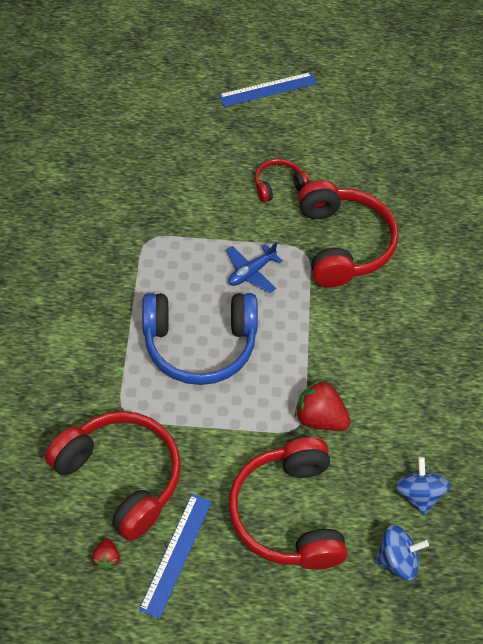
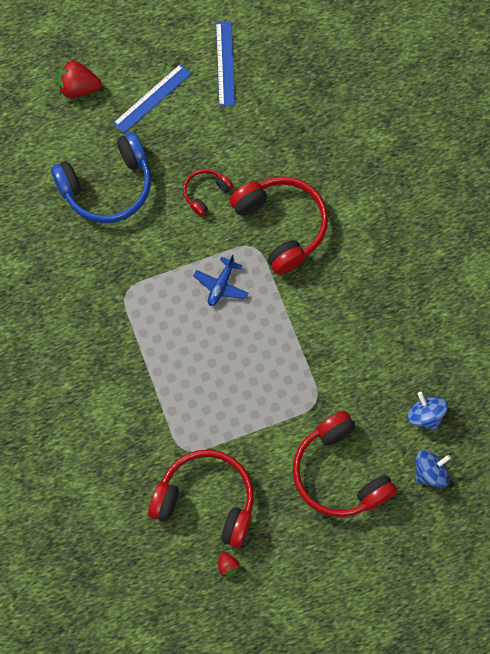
camera: 20 degrees left, 15 degrees up
blue ruler [139,494,212,619] -> blue ruler moved to [216,22,235,106]
blue headphones [142,293,258,385] -> blue headphones moved to [51,132,151,223]
red strawberry [295,379,351,431] -> red strawberry moved to [58,60,101,98]

